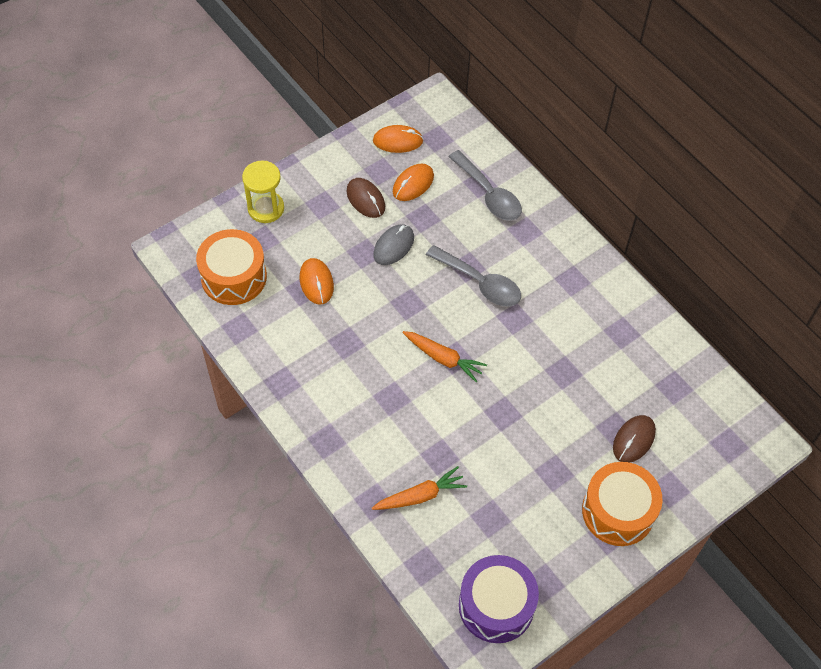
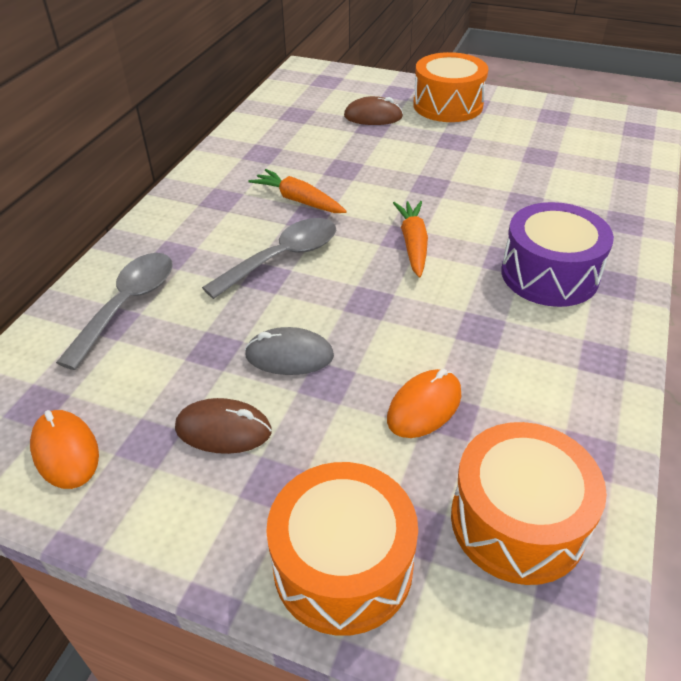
camera: 120 degrees left, 15 degrees down
yellow hourglass [242,161,284,223] -> orange drum [266,462,418,636]
brown mouse [346,178,385,218] -> brown mouse turned 75 degrees clockwise [175,398,271,454]
orange carrot [372,466,467,510] -> orange carrot moved to [248,169,347,213]
orange mouse [393,164,434,201] -> none
grey spoon [426,245,521,306] -> grey spoon turned 45 degrees clockwise [202,218,336,299]
purple drum [459,555,539,643] -> purple drum moved to [501,202,614,307]

